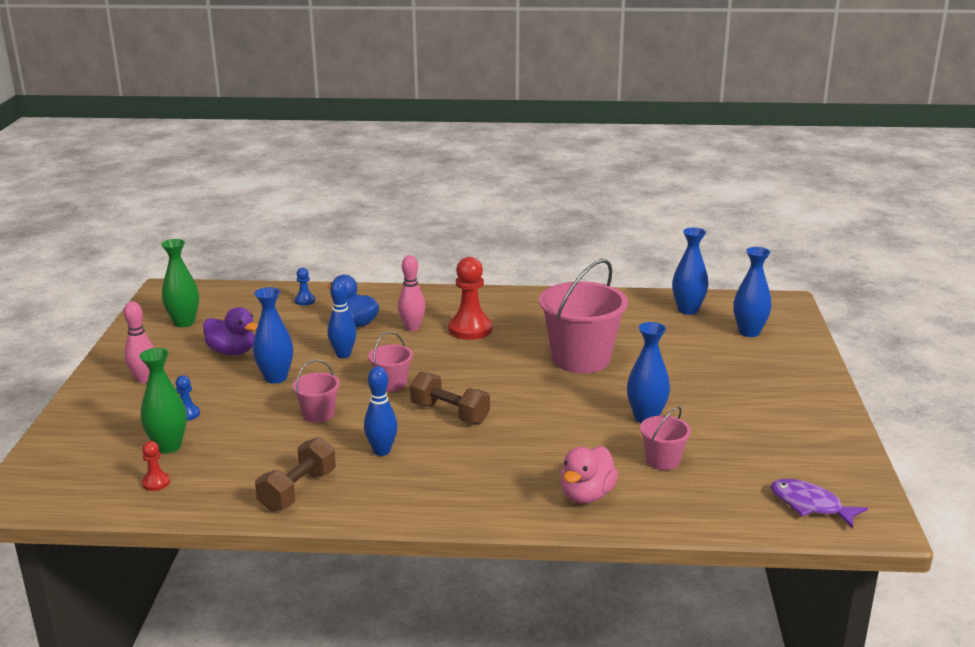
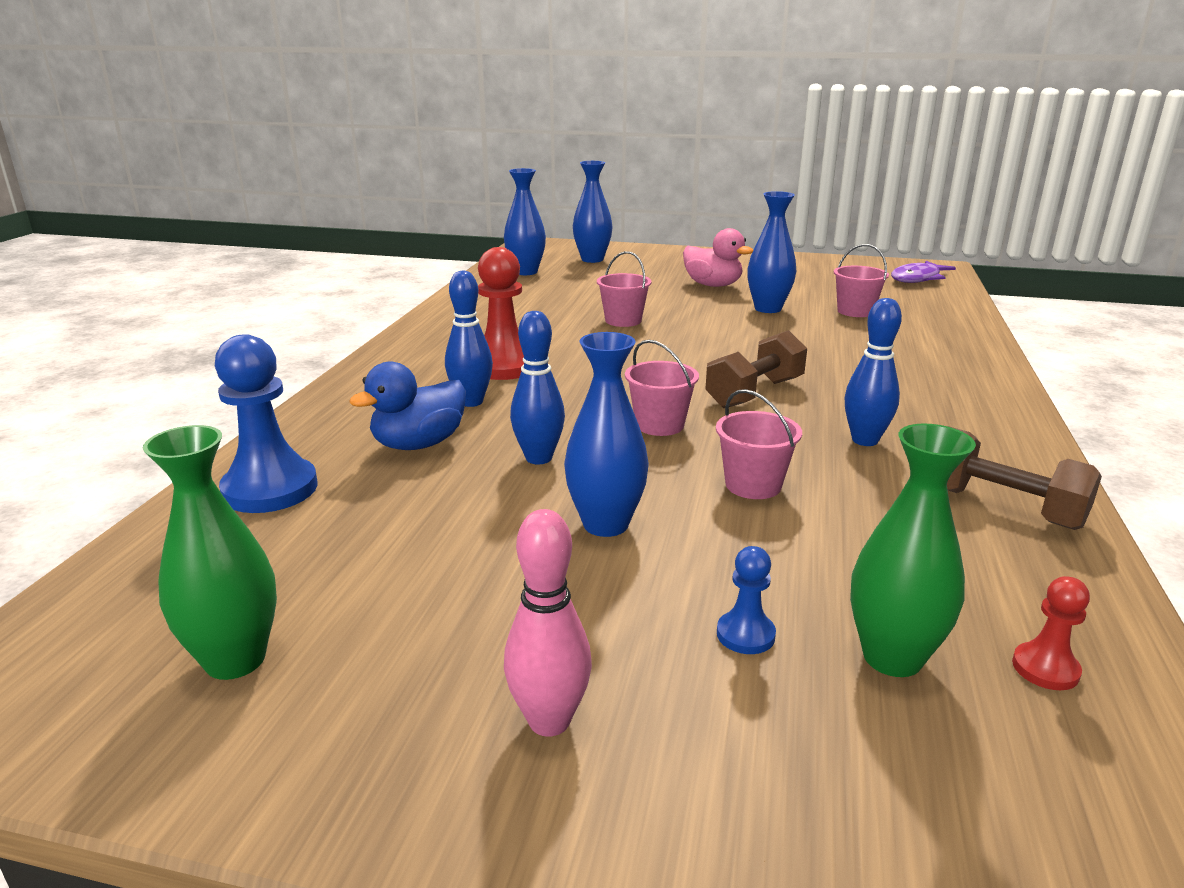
camera: 80 degrees left, 0 degrees up
purple duck [203,307,258,355] -> none
blue pawn [295,268,315,305] -> blue pawn [215,334,317,513], size x2.05
pink bowling pin [398,255,425,331] -> blue bowling pin [445,270,493,407]
pink bucket [539,259,628,373] -> pink bucket [597,251,652,327], size x0.49
pink duck [560,446,618,504] -> pink duck moved to [683,228,753,287]

